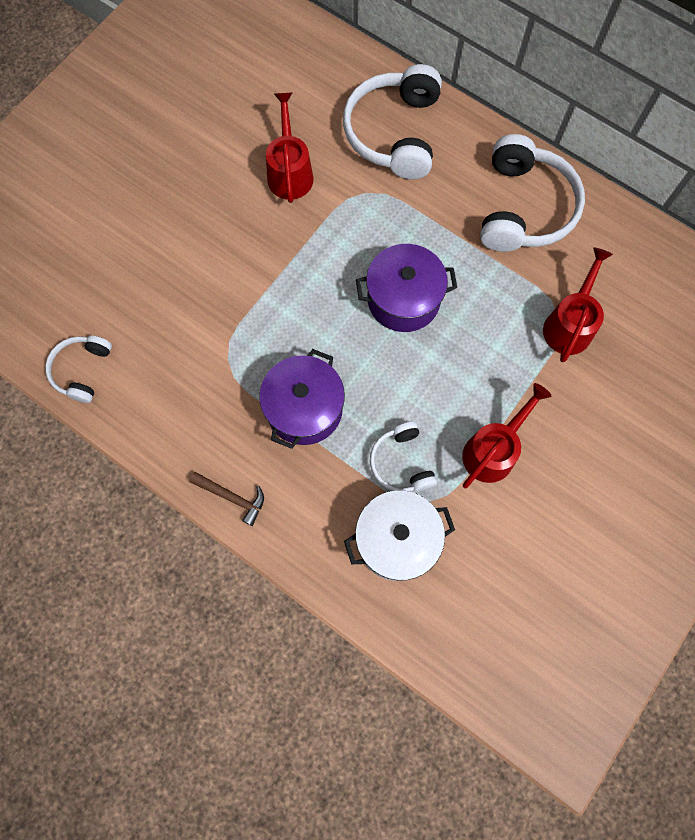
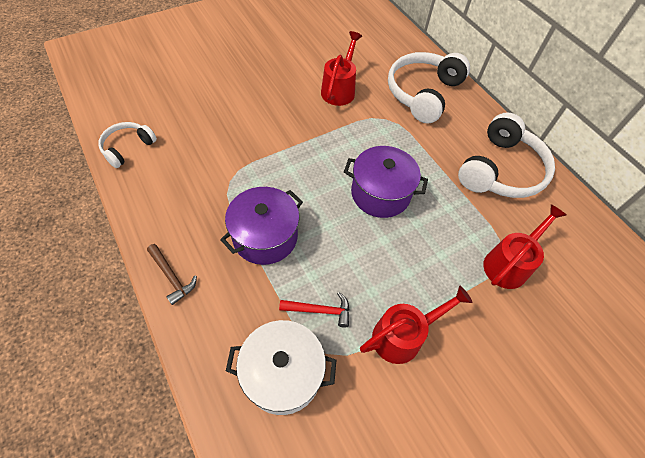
camera: 20 degrees right, 15 degrees down
white headphones [370,422,437,492] -> red hammer [279,292,349,328]

